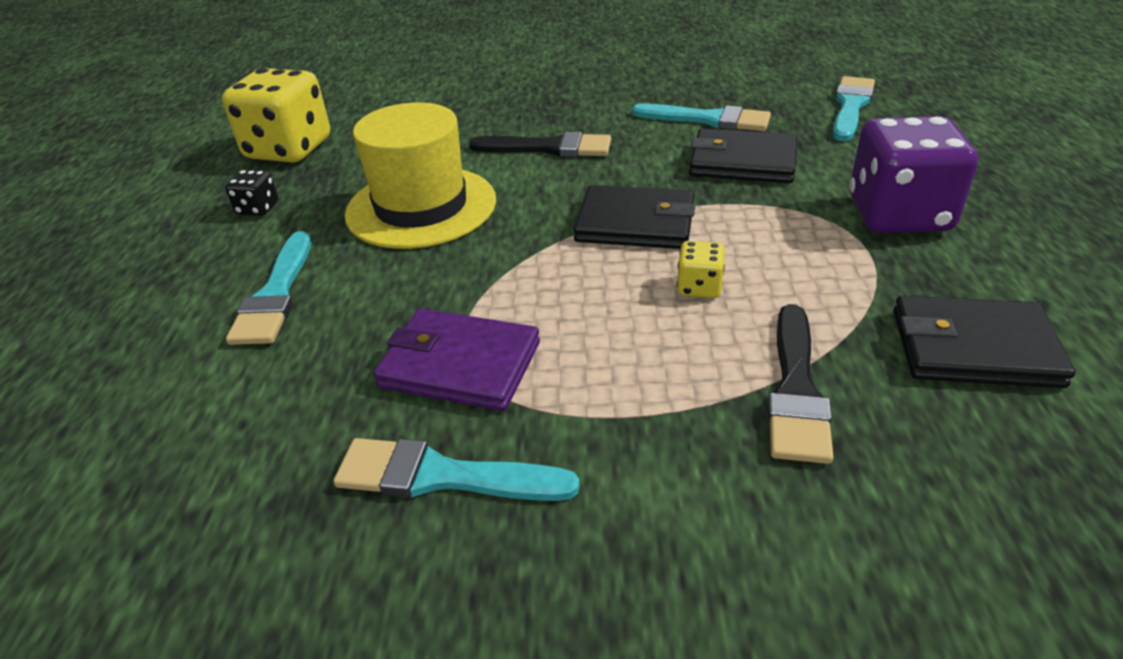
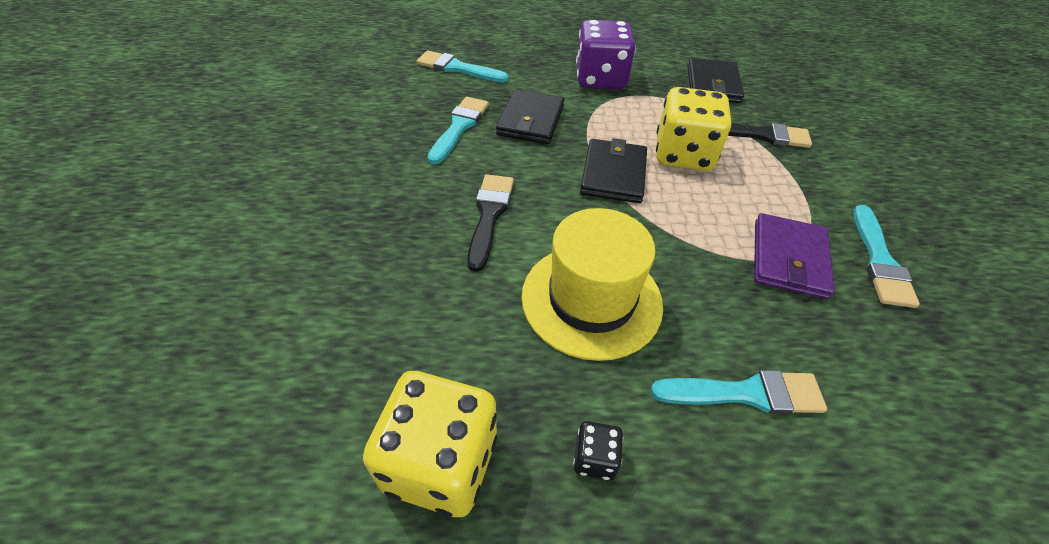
camera: 95 degrees left, 10 degrees up
yellow dice [677,241,725,298] -> yellow dice [656,87,731,171], size x2.26

